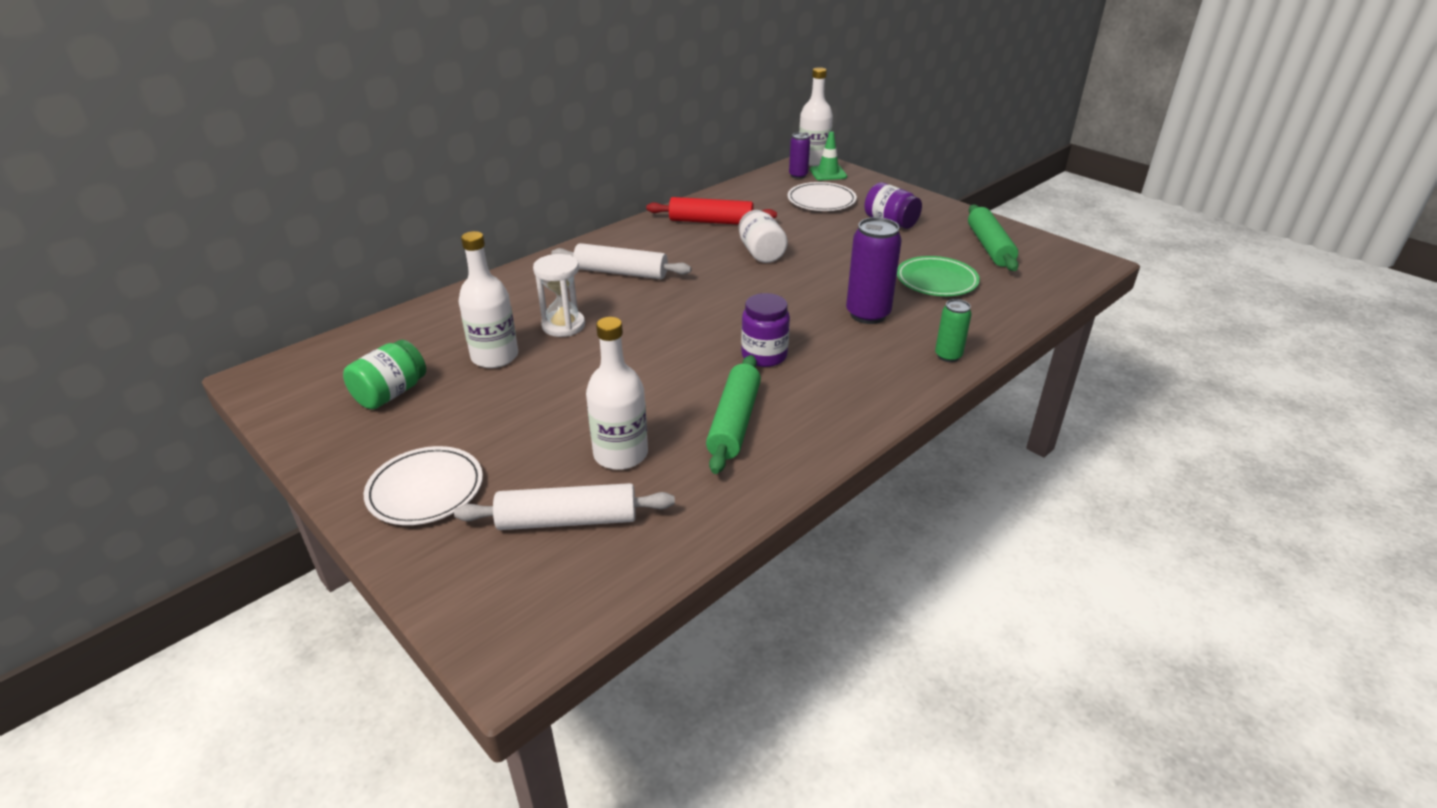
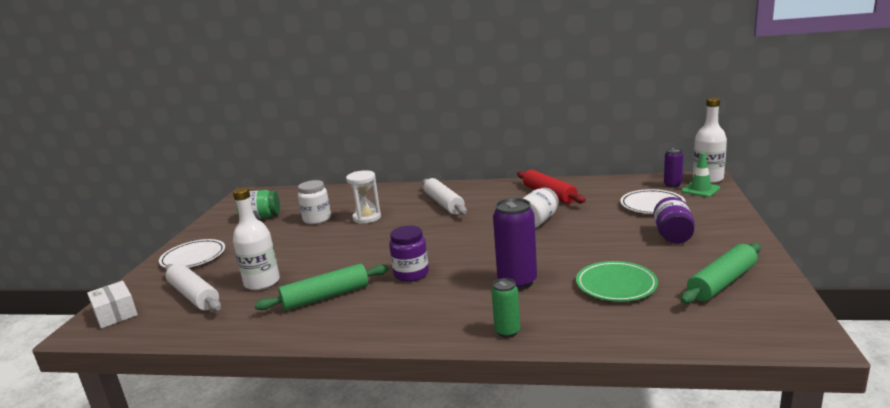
camera: 55 degrees right, 15 degrees down
white bottle [459,231,518,368] -> white jar [298,180,331,224]
none -> white box [87,281,138,328]

